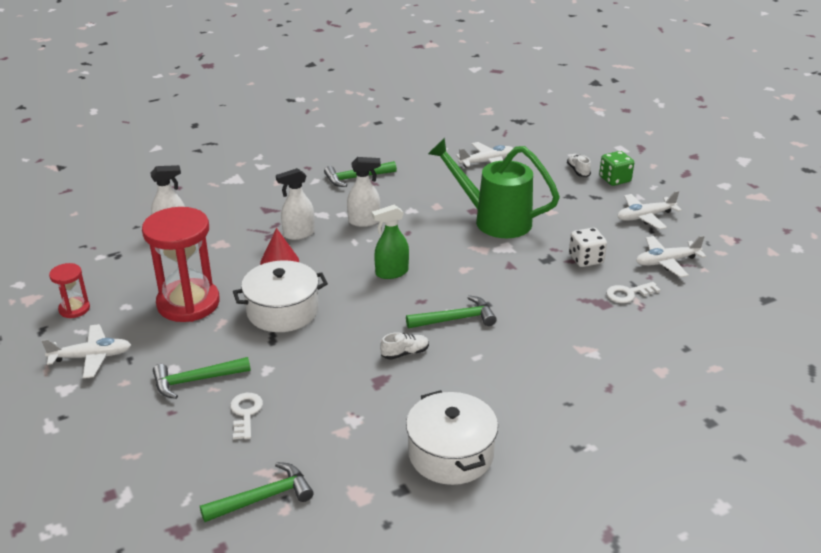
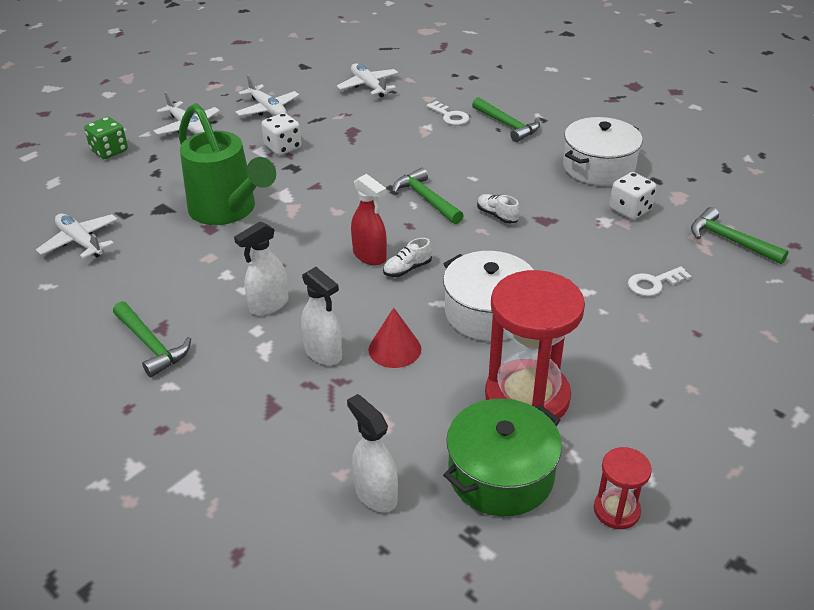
camera: 110 degrees left, 5 degrees up
white plane [41,324,131,378] -> white plane moved to [337,63,399,97]
green hammer [153,357,251,399] -> green hammer moved to [472,97,540,142]
white spray bottle [347,157,381,227] -> white spray bottle turned 105 degrees counterclockwise [234,221,289,316]
green spray bottle [372,205,409,279] -> red spray bottle [351,174,387,265]
green watering can [428,138,560,238] -> green watering can turned 45 degrees counterclockwise [179,103,276,225]
white shoe [567,154,591,177] -> white shoe moved to [383,238,432,277]
white key [606,282,661,303] -> white key moved to [426,101,469,125]
none -> green pot [443,399,562,516]
none -> white dice [610,172,656,220]

